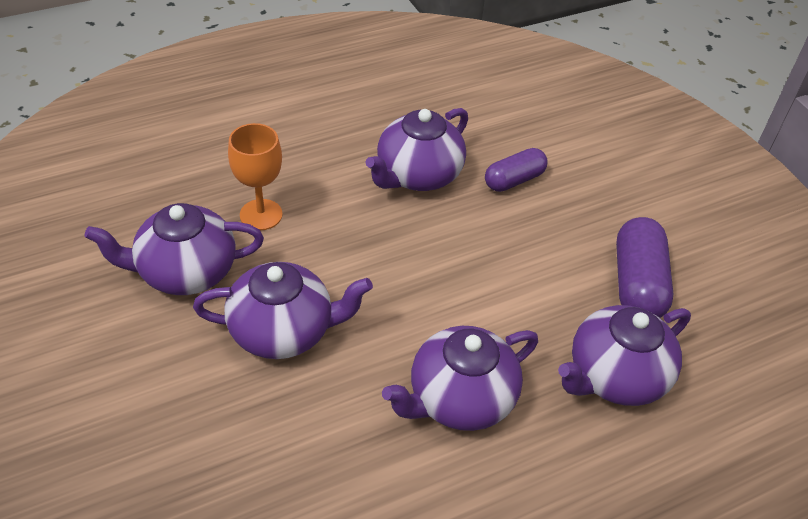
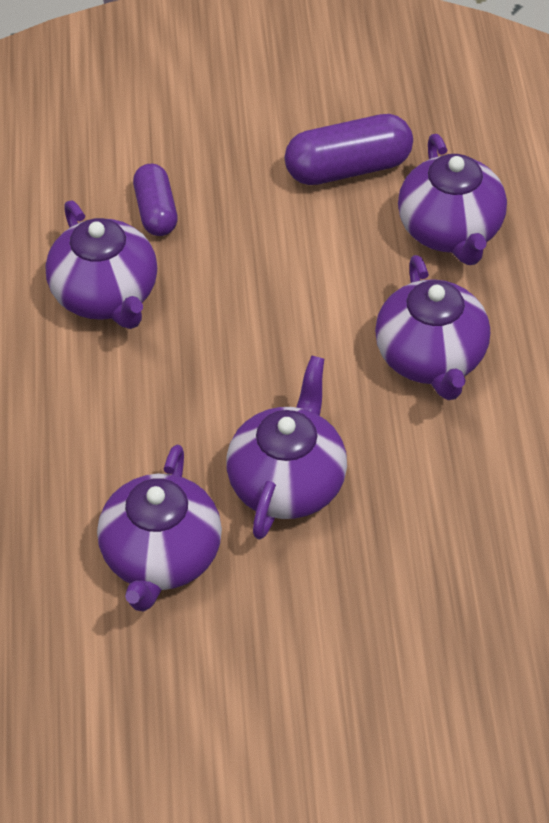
camera: 65 degrees left, 5 degrees up
orange goblet [228,123,282,230] -> none
purple capsule [616,217,673,318] -> purple capsule turned 45 degrees counterclockwise [285,114,413,185]

